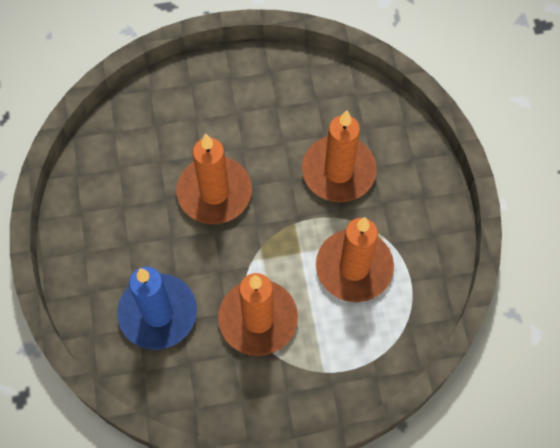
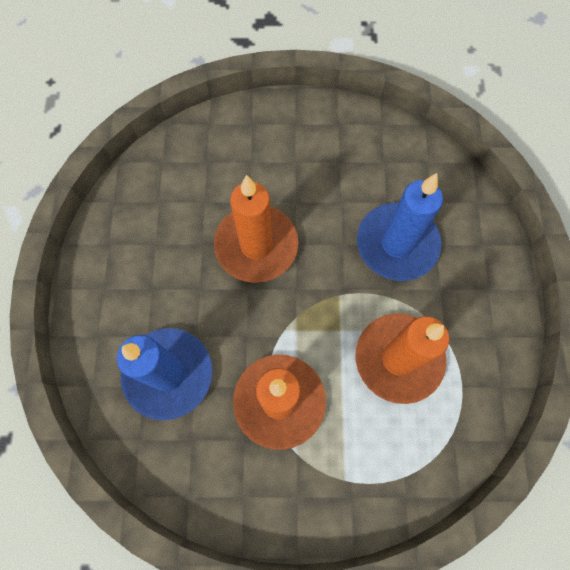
camera: 10 degrees right, 5 degrees up
orange candle [302,110,377,202] -> blue candle [357,173,443,281]

